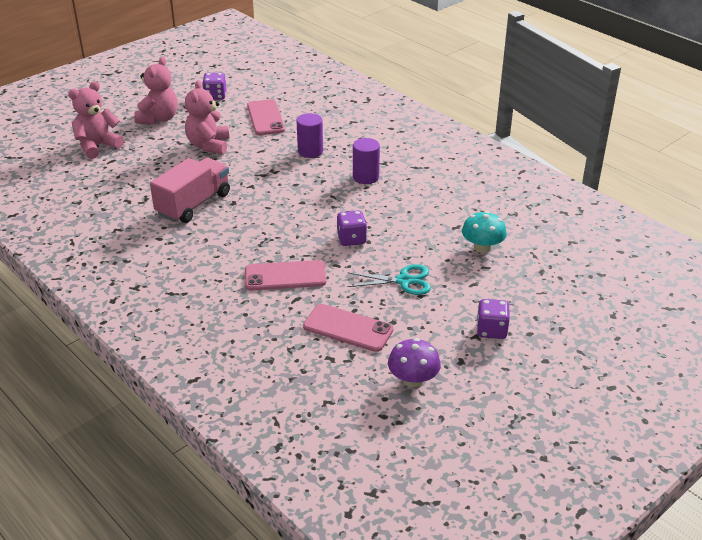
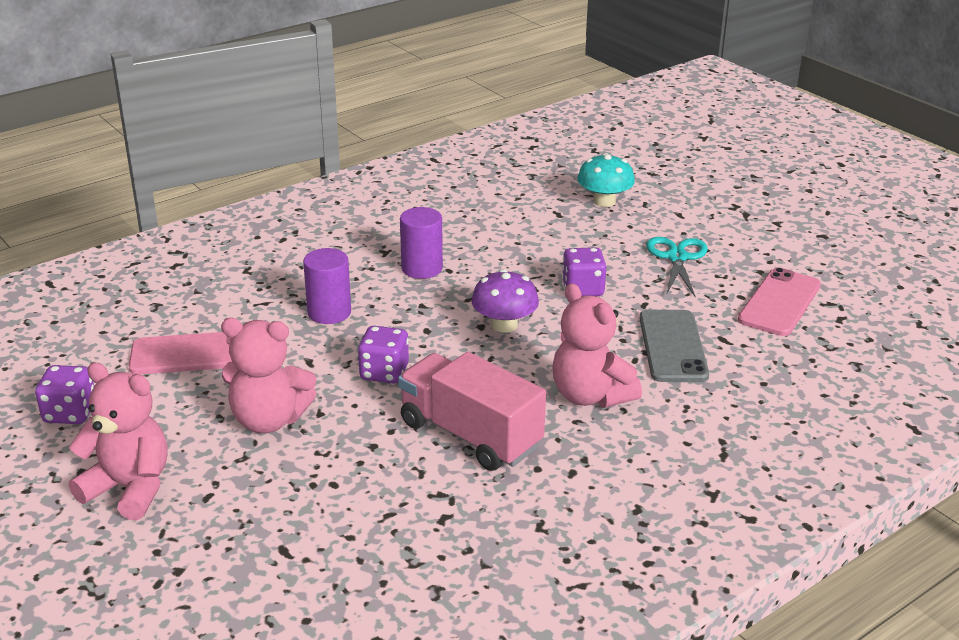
camera: 85 degrees left, 5 degrees down
pink teddy bear [68,81,124,159] -> pink teddy bear moved to [552,283,642,408]
pink phone [245,260,326,290] -> grey phone [640,310,709,382]
purple mushroom [388,338,441,387] -> purple mushroom moved to [472,269,539,333]
purple dice [477,299,510,339] -> purple dice moved to [358,326,409,384]

